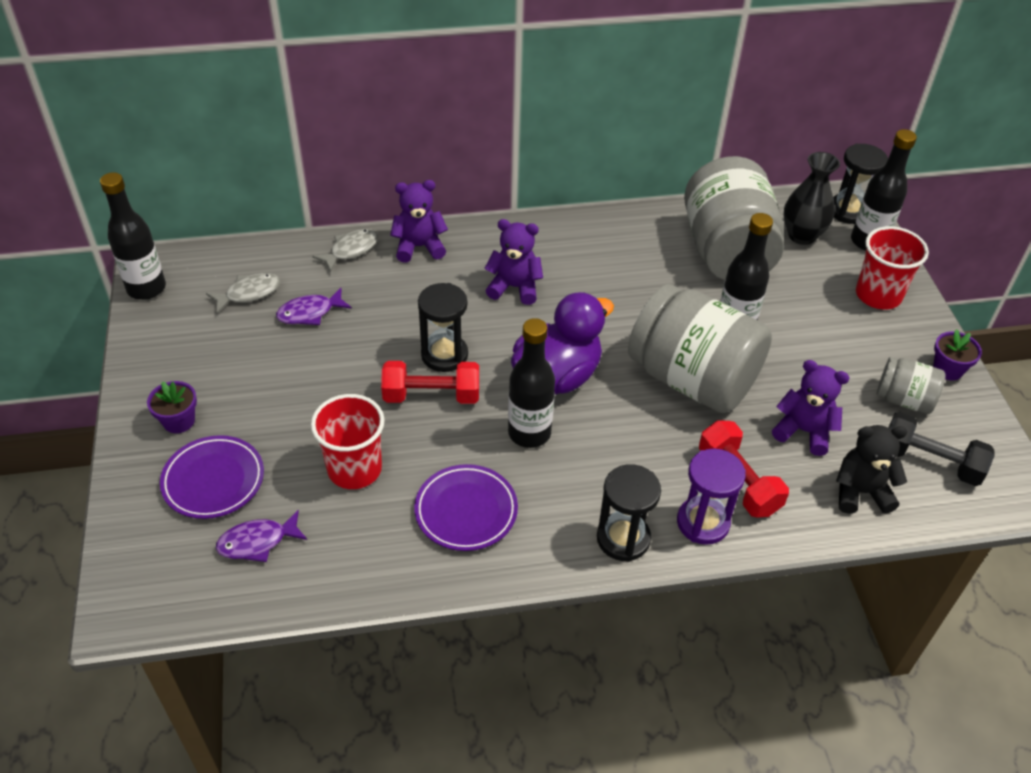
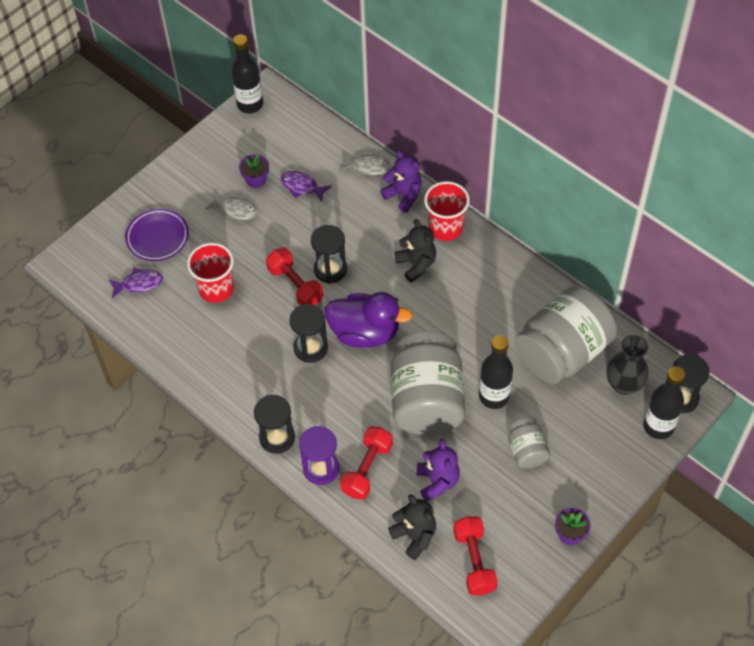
camera: 55 degrees right, 10 degrees up
purple flower pot [147,381,197,433] -> purple flower pot moved to [239,154,269,188]
grey fish [206,273,280,313] -> grey fish moved to [205,193,258,220]
purple fish [216,510,307,562] -> purple fish turned 135 degrees clockwise [109,268,163,298]
purple plate [414,464,518,551] -> none
purple teddy bear [484,219,543,305] -> black teddy bear [395,219,436,283]
black bottle [508,318,555,448] -> black hourglass [289,304,328,363]
red cup [856,226,929,310] -> red cup moved to [424,181,470,241]
grey jar [877,357,946,414] -> grey jar moved to [507,418,550,469]
black dumbbell [888,412,995,486] -> red dumbbell [453,516,498,595]

